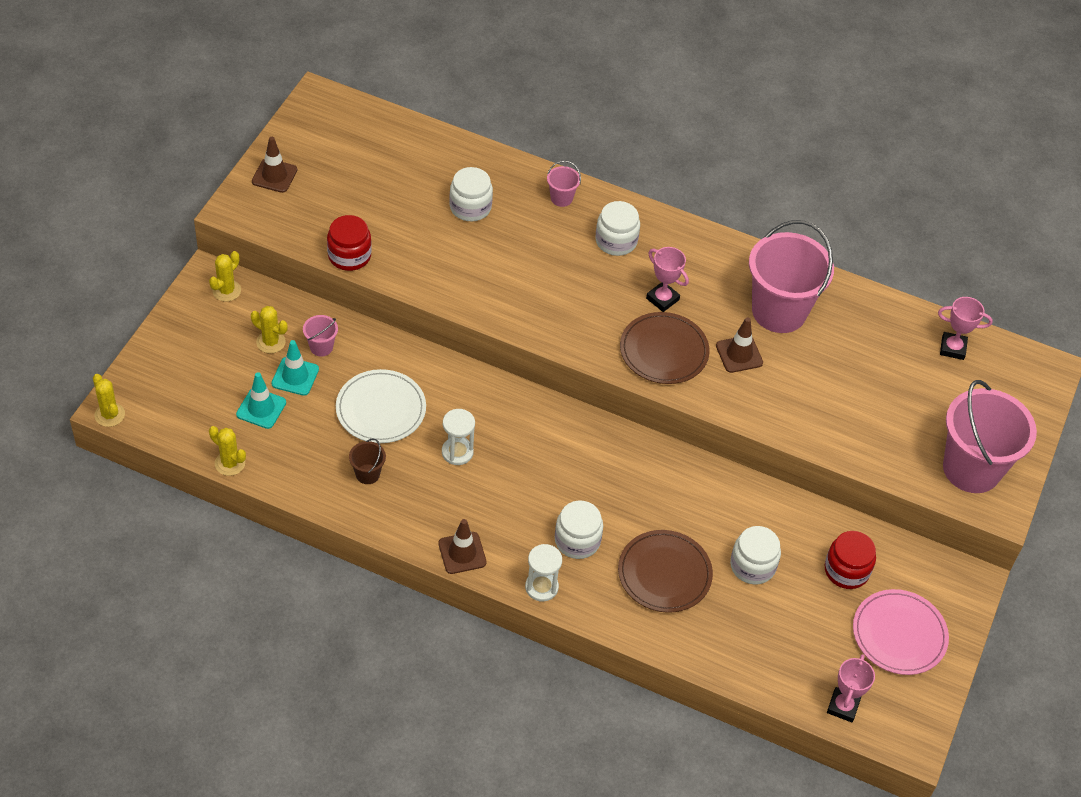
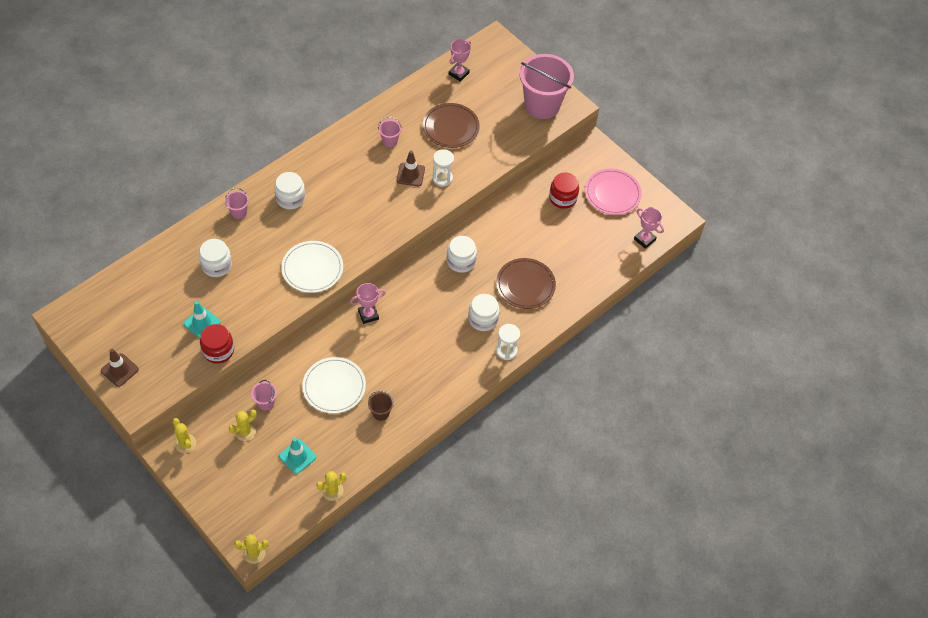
camera: 65 degrees left, 5 degrees up
turquoise traffic cone [271,340,319,396] -> turquoise traffic cone moved to [184,301,220,338]
brown traffic cone [438,519,487,574] -> none
white hourglass [442,409,475,465] -> white hourglass moved to [432,149,454,187]
brown plate [620,312,710,384] -> brown plate moved to [423,103,480,148]
pink trophy [646,247,689,312] -> pink trophy moved to [350,283,386,324]
white jar [730,526,781,584] -> white jar moved to [447,236,477,273]
pink bucket [749,220,834,333] -> pink bucket [378,116,402,147], size x0.42
none -> white plate [281,241,343,293]

